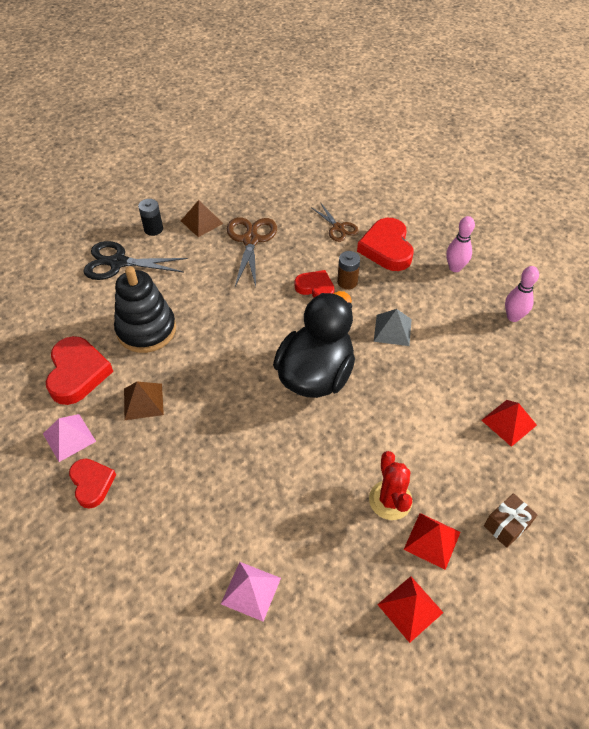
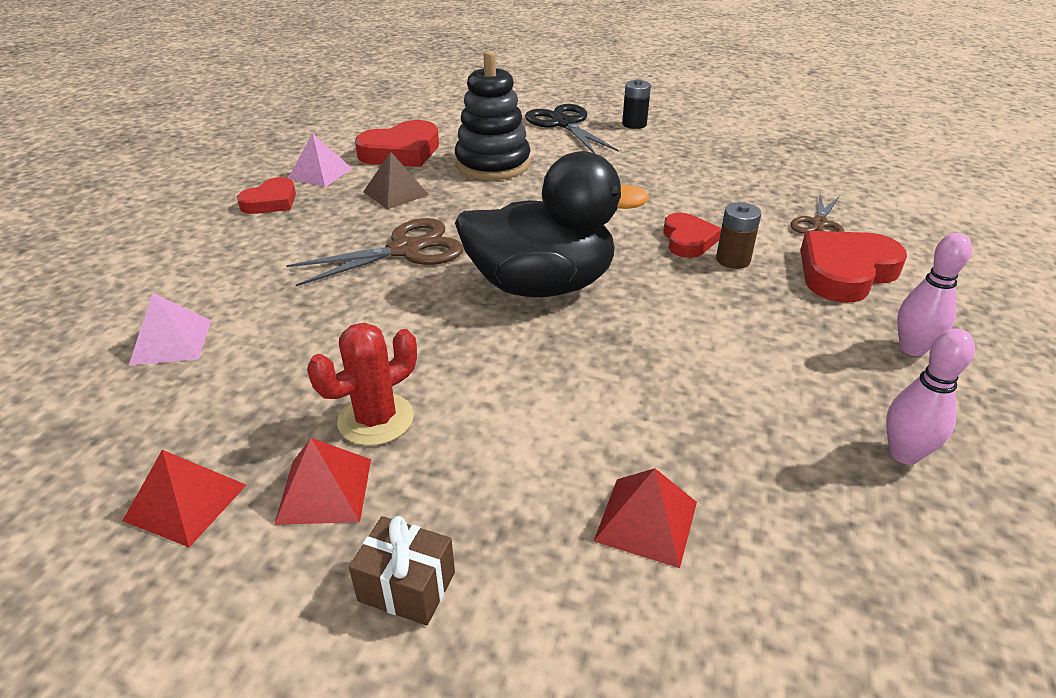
camera: 60 degrees right, 15 degrees down
brown pyramid [181,200,224,237] -> none
brown scissors [227,217,277,286] -> brown scissors moved to [286,218,463,286]
grey pyramid [374,309,412,346] -> none

